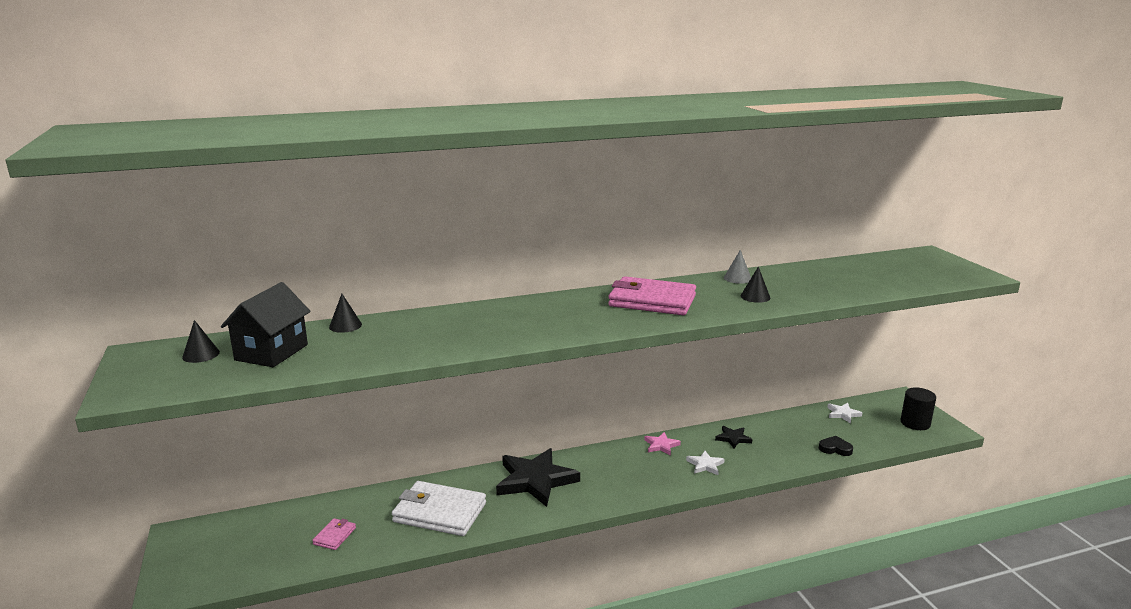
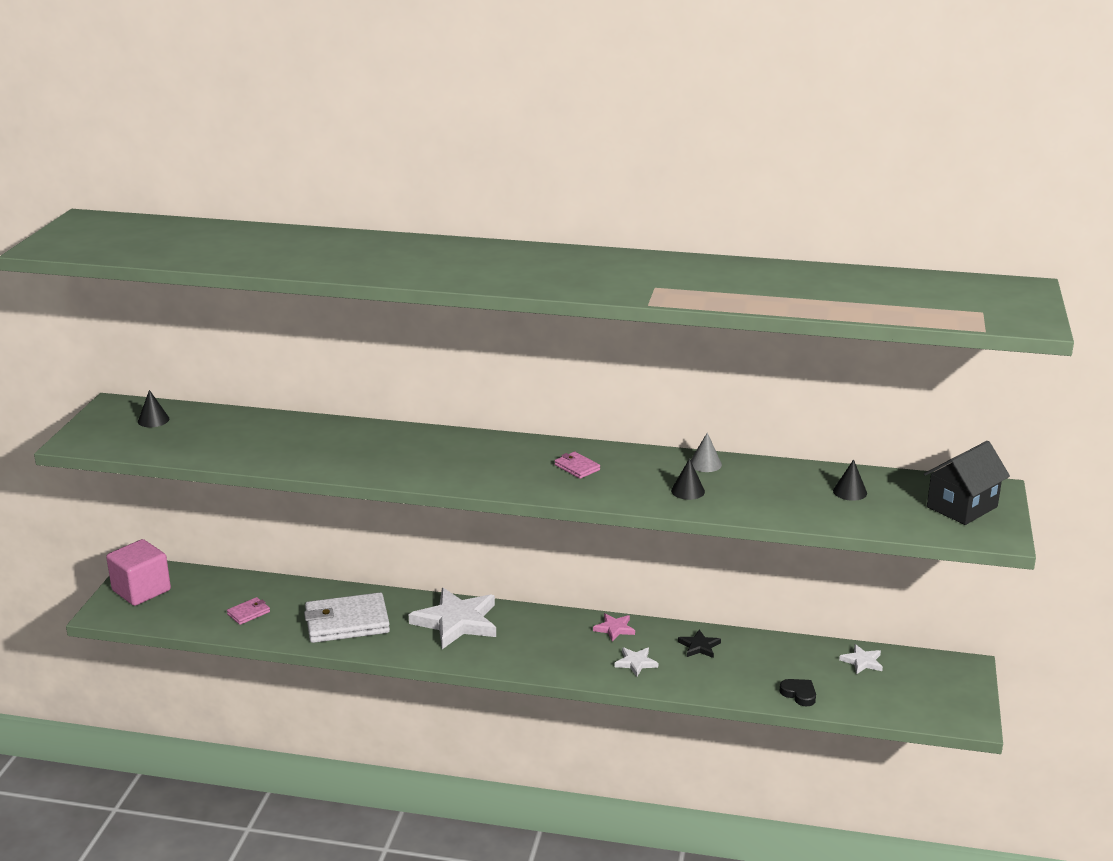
camera: 30 degrees right, 5 degrees up
black house [221,282,311,367] -> black house moved to [924,441,1010,525]
black cone [329,294,362,333] -> black cone moved to [833,459,867,501]
white wallet [392,481,486,536] -> white wallet turned 60 degrees counterclockwise [304,592,390,643]
black star [496,448,580,507] -> white star [409,588,496,649]
pink wallet [608,276,696,315] -> pink wallet [555,452,600,479], size x0.45
black cylinder [901,387,936,430] -> none
none -> pink cube [106,539,171,606]

